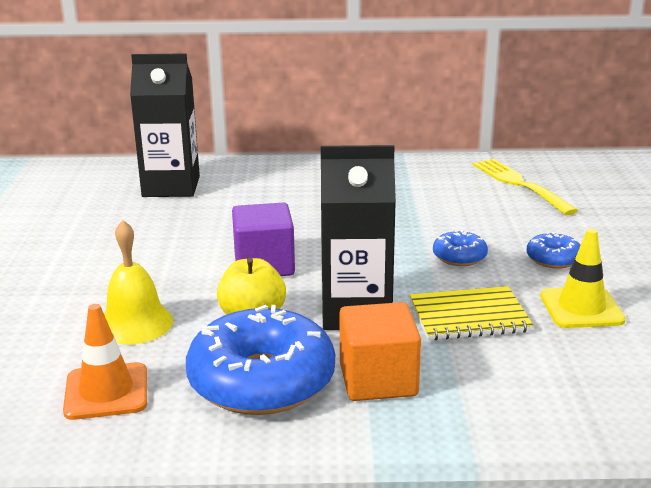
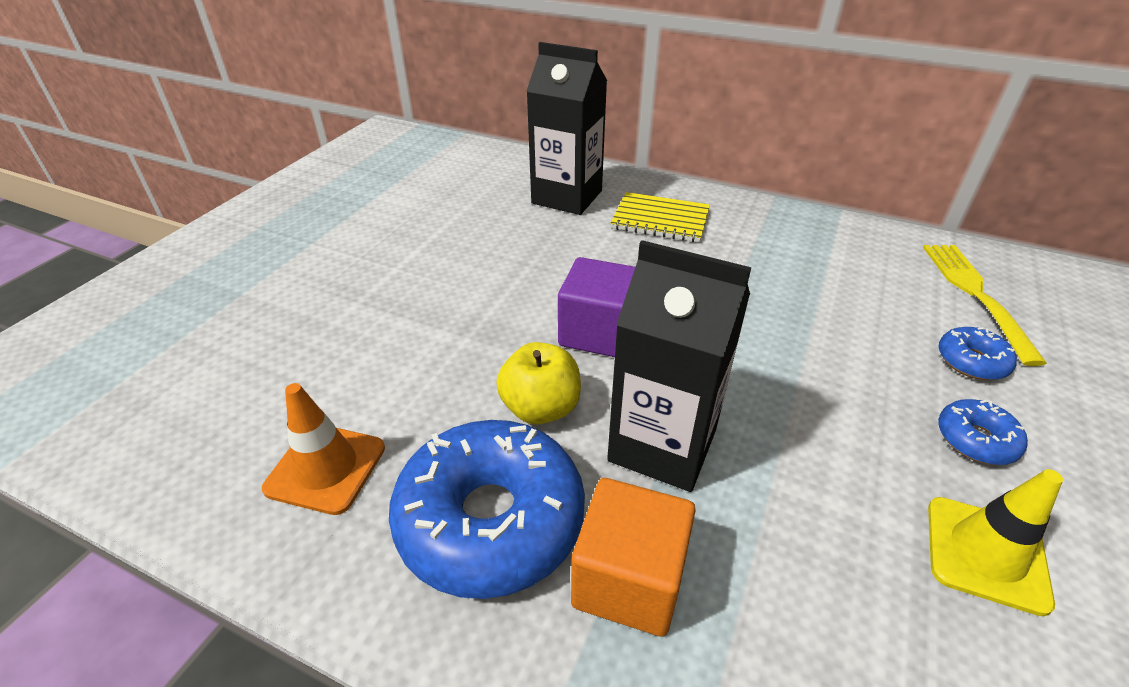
camera: 25 degrees right, 15 degrees up
yellow bell [104,220,173,344] -> none
yellow notebook [410,286,534,340] -> yellow notebook moved to [611,192,710,242]
blue donut [433,230,488,266] -> blue donut moved to [938,327,1017,380]

